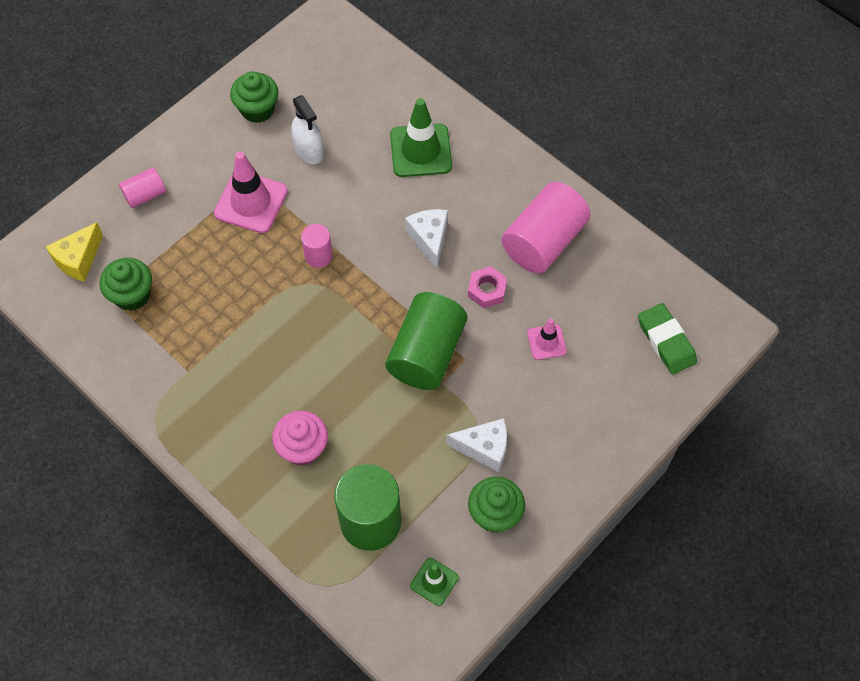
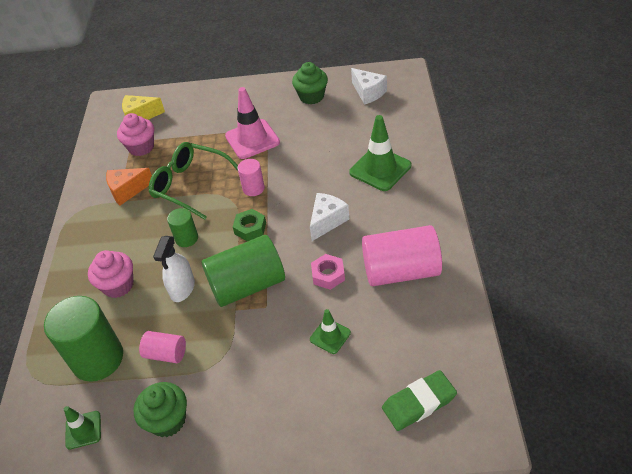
camera: 50 degrees right, 15 degrees down
green cupcake [99,258,152,311] -> pink cupcake [117,113,154,156]
pink cylinder [119,167,166,208] -> pink cylinder moved to [139,331,186,363]
white spray bottle [291,95,323,164] -> white spray bottle moved to [153,236,195,302]
white cheese [446,418,507,472] -> white cheese moved to [351,68,387,105]
pink traffic cone [527,319,567,360] -> green traffic cone [310,309,351,354]
green eraser [638,303,697,375] -> green eraser turned 45 degrees clockwise [382,370,457,431]
none -> orange cheese [106,168,152,205]
none -> green glasses [149,142,238,220]
none -> green cylinder [167,208,198,247]
none -> green nut [233,209,266,241]

